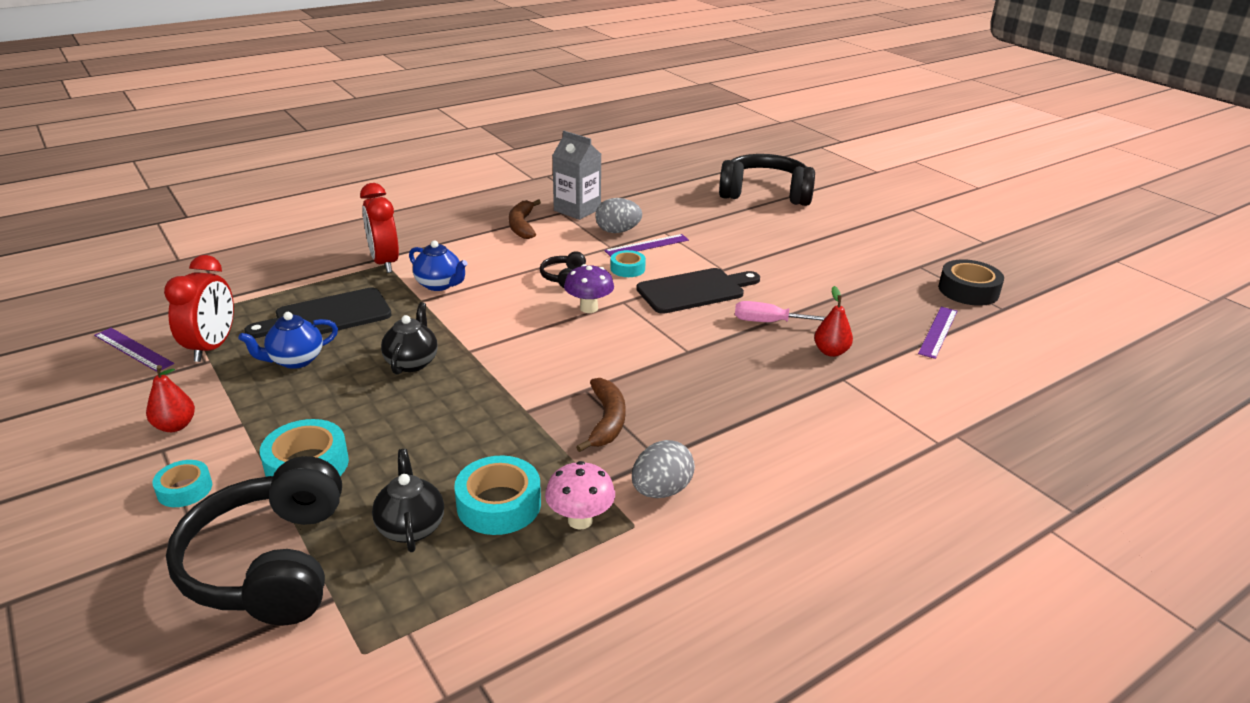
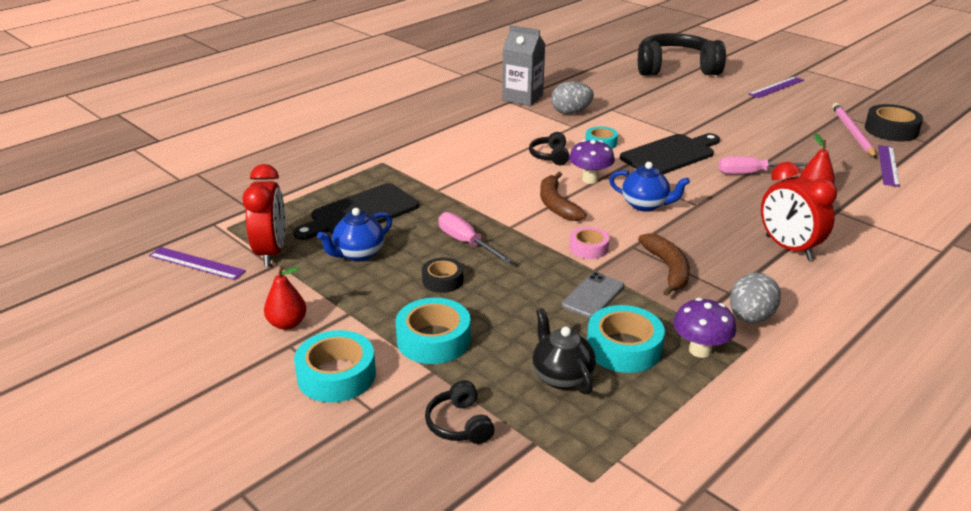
camera: 10 degrees left, 0 degrees up
turquoise tape [152,460,212,507] -> turquoise tape [294,330,376,403], size x1.63
black headphones [166,456,342,625] -> black headphones [425,380,494,444], size x0.43
red clock [360,183,399,273] -> red clock moved to [761,162,837,260]
black teapot [381,302,437,375] -> pink screwdriver [439,212,512,264]
blue teapot [409,240,468,291] -> blue teapot moved to [609,162,690,212]
brown banana [509,199,541,239] -> brown banana moved to [540,172,586,221]
pink mushroom [545,461,615,530] -> purple mushroom [673,298,736,358]
purple ruler [604,234,689,257] -> purple ruler moved to [748,76,804,98]
none -> black tape [422,258,463,293]
none -> grey phone [562,272,624,318]
none -> pink tape [569,227,609,259]
none -> pink pencil [832,103,877,158]

